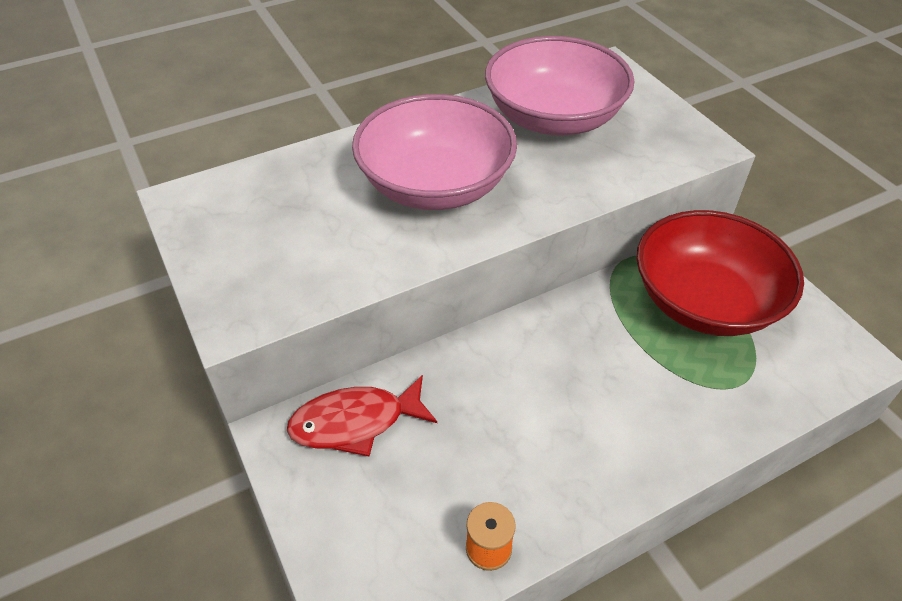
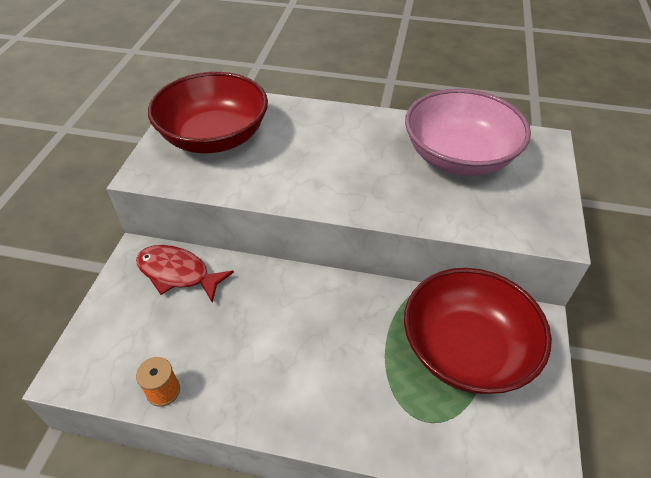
camera: 40 degrees right, 0 degrees up
pink bowl [352,94,517,210] -> none
none -> red bowl [148,72,268,153]

